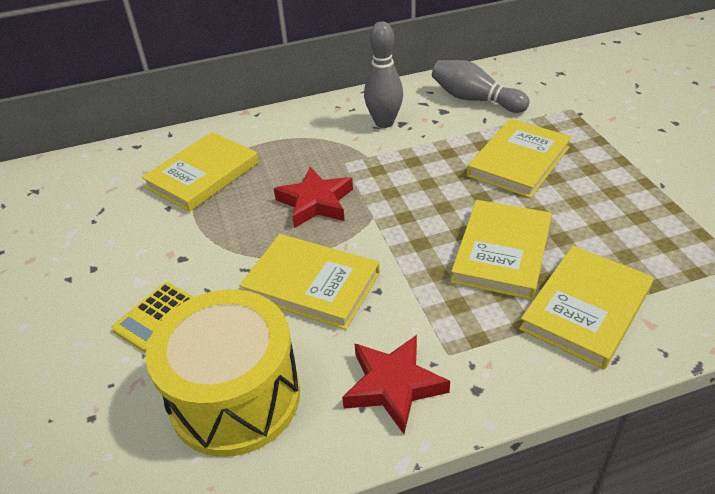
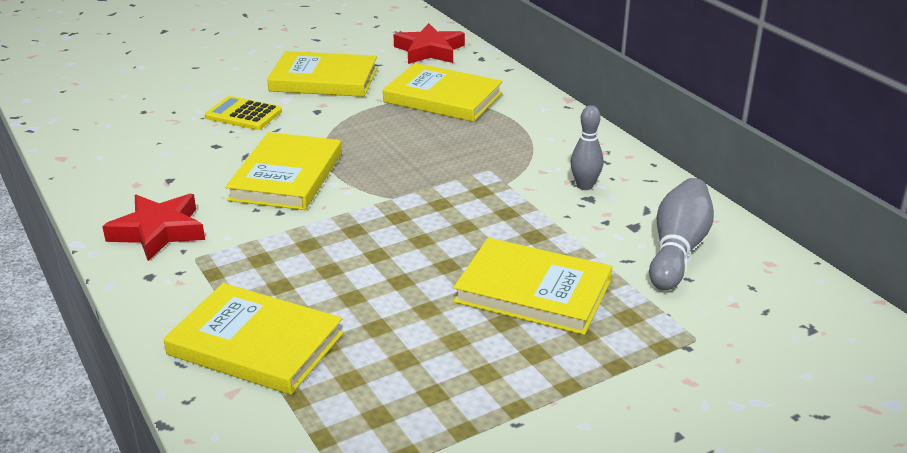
camera: 75 degrees right, 10 degrees down
yellow drum [146,289,300,457] -> none
red star [274,167,353,228] -> red star moved to [393,23,465,64]
grey bowling pin [364,21,403,128] -> grey bowling pin [570,105,603,190], size x0.64
yellow book [451,200,552,300] -> yellow book moved to [267,51,377,97]

